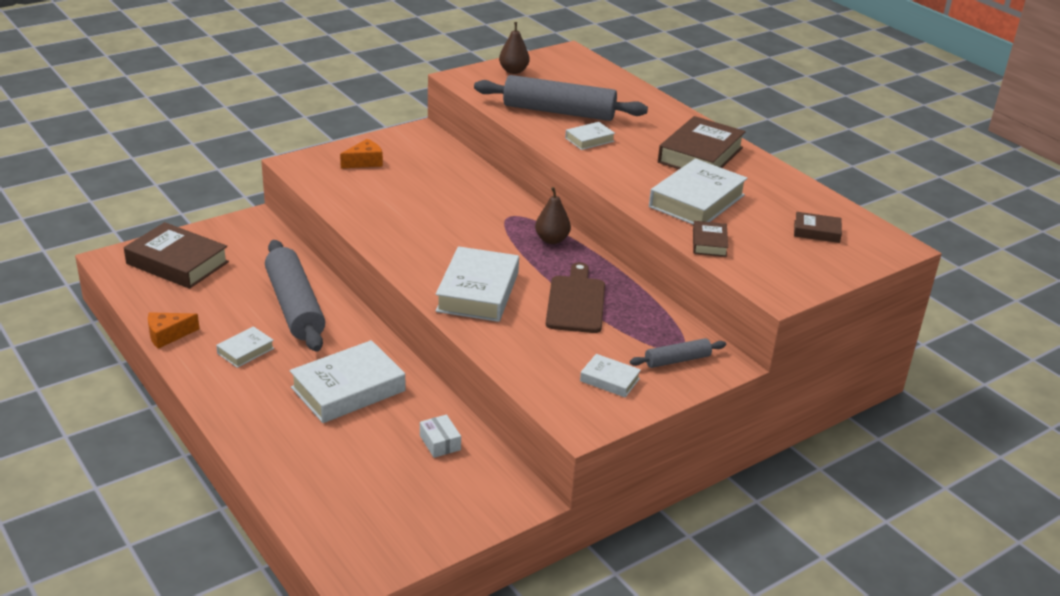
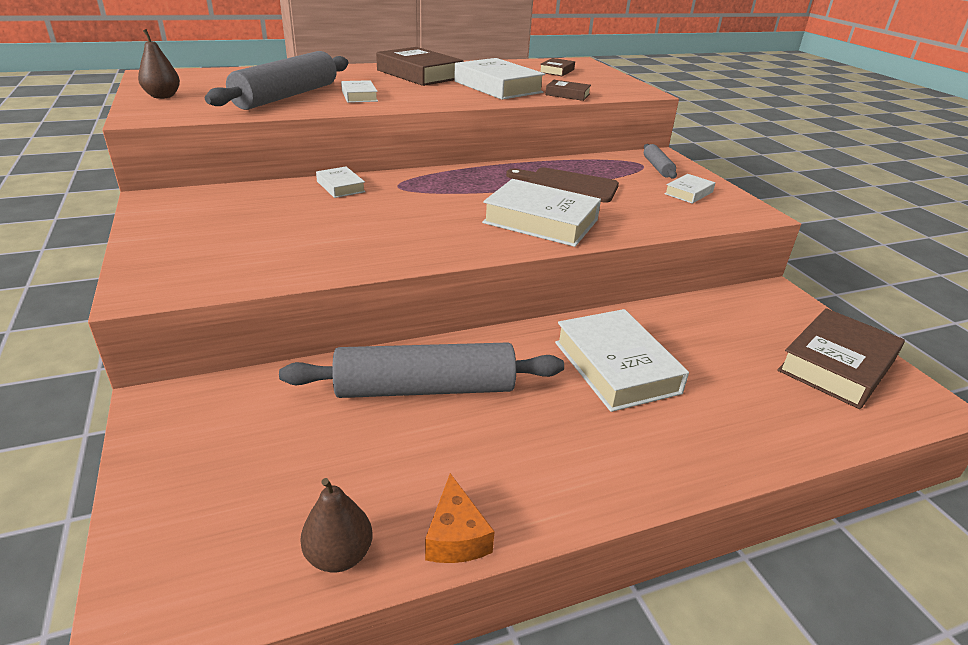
camera: 75 degrees left, 0 degrees up
brown book [124,222,229,289] -> brown book moved to [777,308,905,409]
white book [216,326,274,368] -> white book moved to [316,167,366,198]
orange cheese [340,139,383,169] -> none
white box [420,414,461,458] -> none
brown pear [535,187,571,244] -> brown pear moved to [300,478,373,573]

